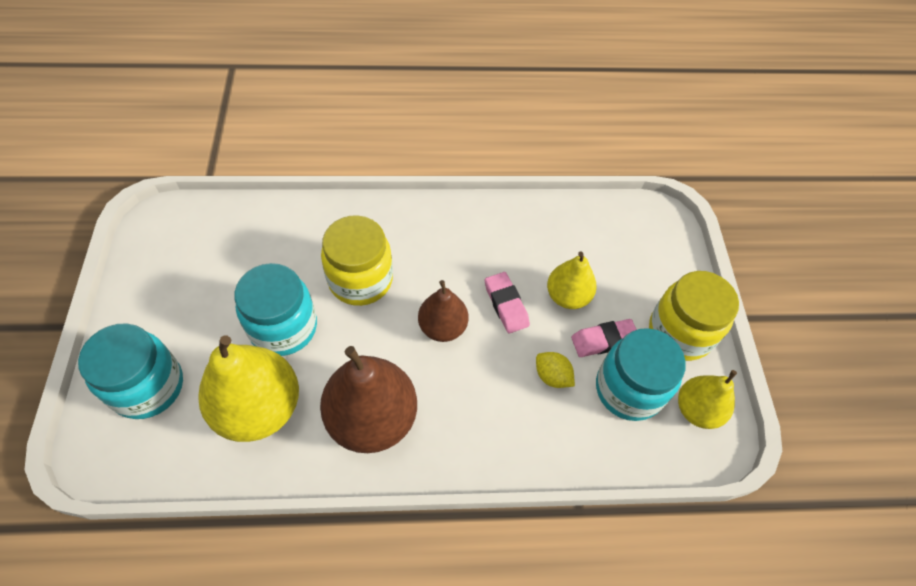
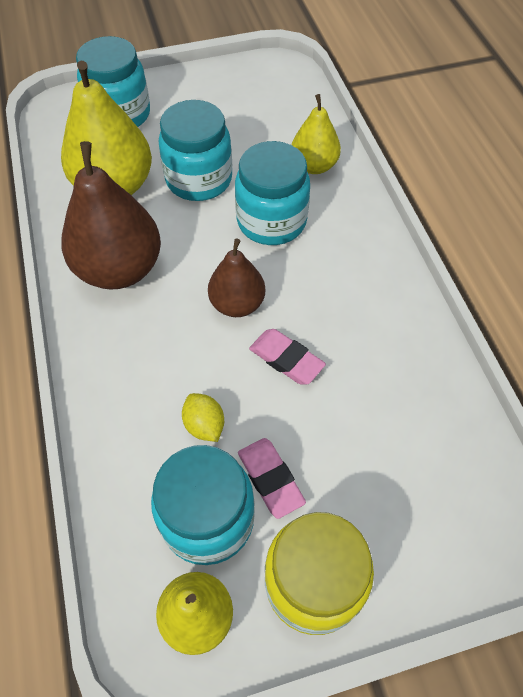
camera: 80 degrees right, 0 degrees up
yellow jar [321,215,393,306] -> turquoise jar [235,141,310,245]
pink eraser [485,272,530,333] -> pink eraser turned 75 degrees clockwise [249,329,326,384]
yellow lemon [536,352,575,388] -> yellow lemon turned 60 degrees counterclockwise [182,393,224,442]
yellow pear [547,252,597,309] -> yellow pear moved to [292,94,341,174]

